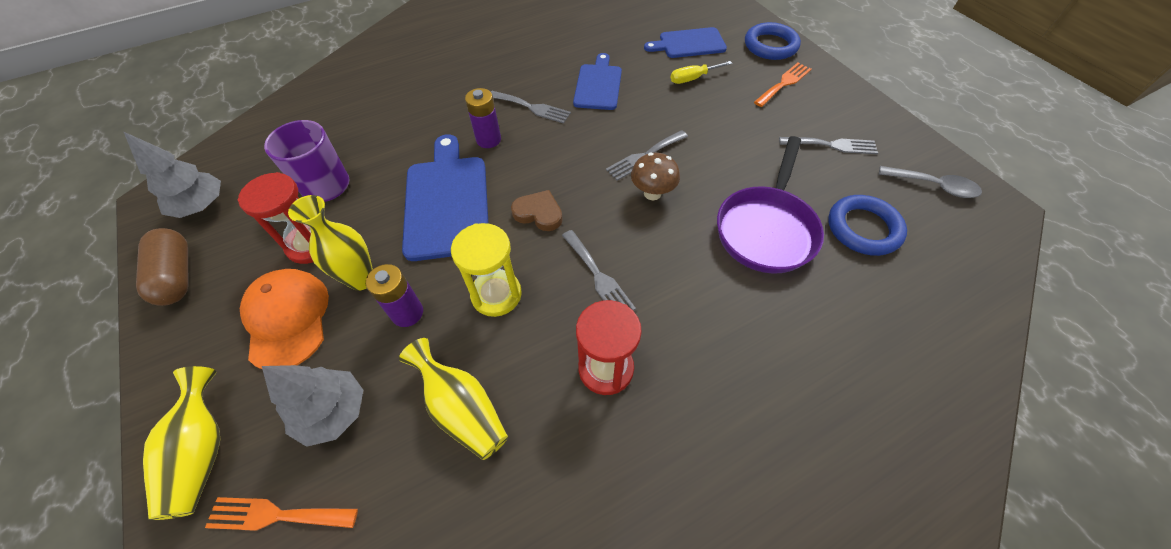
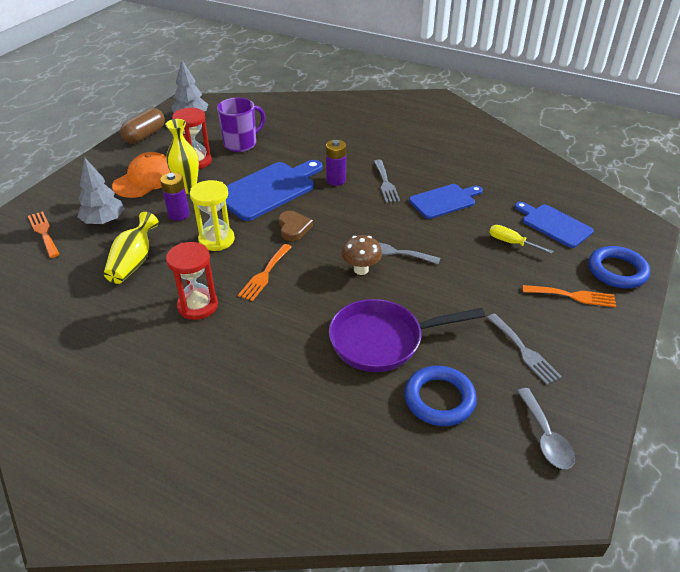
camera: 55 degrees right, 15 degrees down
yellow vase [143,366,221,520] -> none
grey fork [562,230,636,311] -> orange fork [238,244,292,301]

